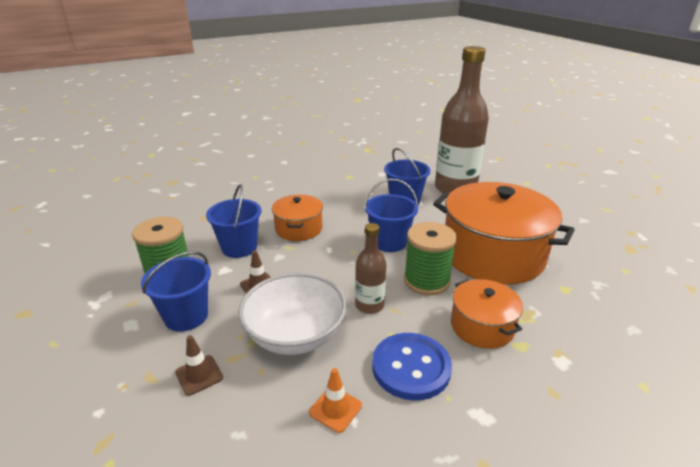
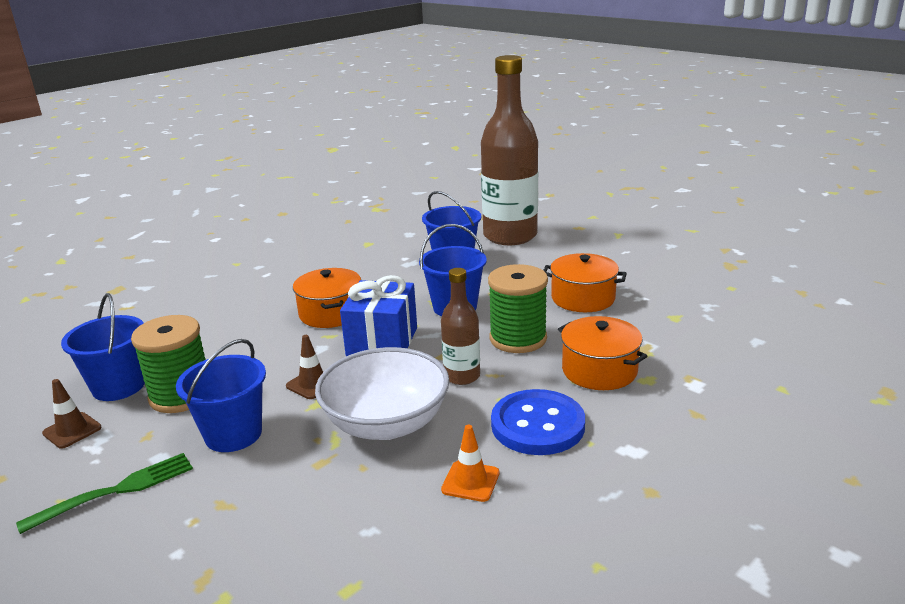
camera: 15 degrees left, 5 degrees down
brown traffic cone [175,335,223,396] -> brown traffic cone moved to [42,379,101,449]
blue bucket [206,184,261,258] -> blue bucket moved to [61,293,145,401]
orange pot [433,182,575,285] -> orange pot [543,253,627,312], size x0.51
none -> green fork [16,453,193,534]
none -> blue gift [340,275,417,356]

